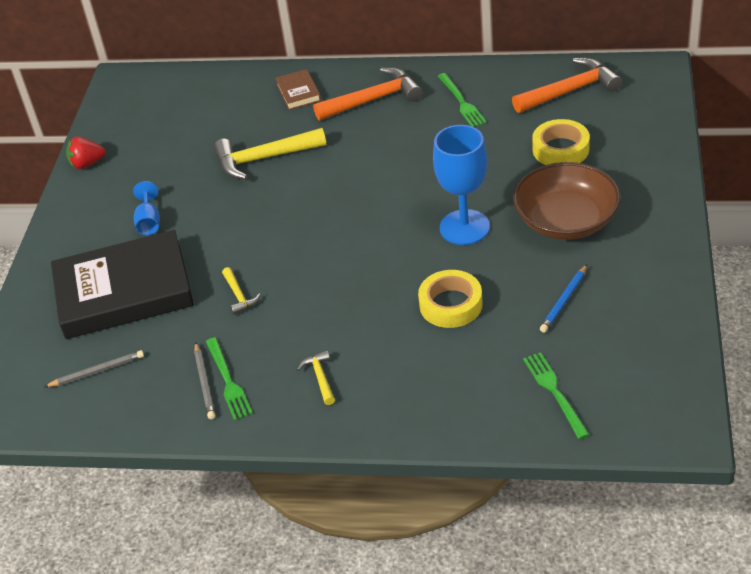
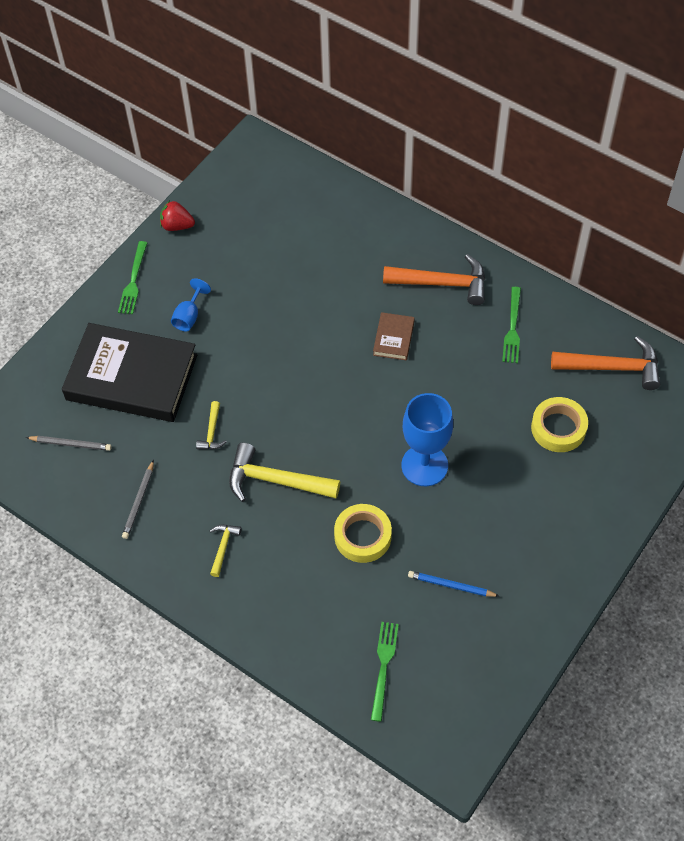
camera: 25 degrees right, 15 degrees up
green fork [206,337,253,421] -> green fork moved to [118,241,147,314]
yellow hammer [214,128,326,180] -> yellow hammer moved to [229,443,340,502]
brown book [275,69,321,110] -> brown book moved to [373,312,415,361]
brown bowl [513,162,620,240] -> none
blue pencil [540,265,587,333] -> blue pencil turned 45 degrees clockwise [408,571,499,597]

